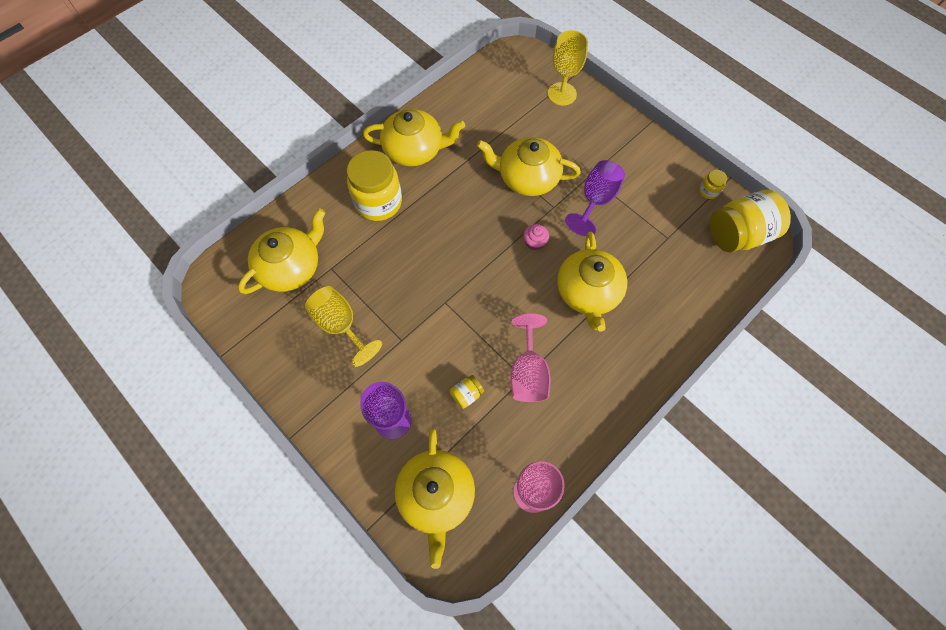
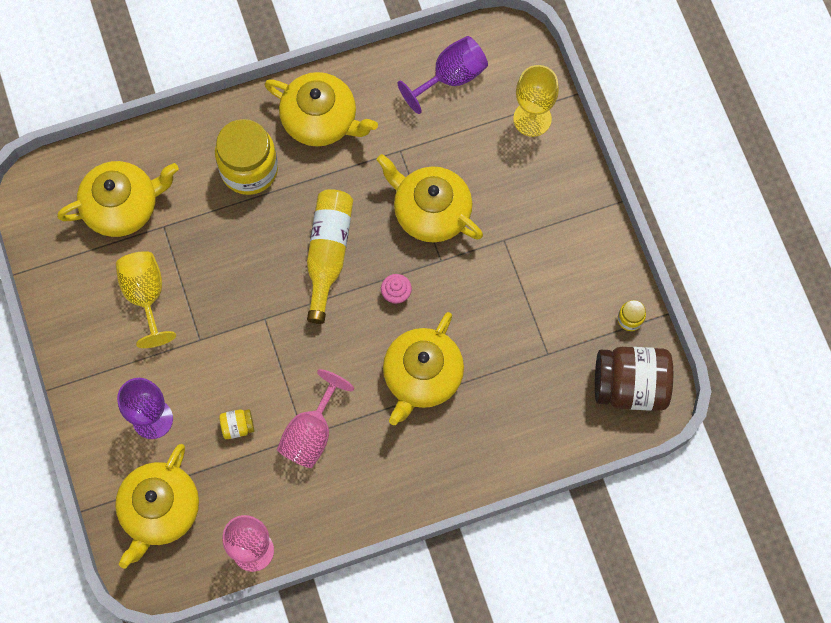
camera: 25 degrees right, 5 degrees up
purple goblet [565,160,625,236] -> purple goblet moved to [398,36,488,114]
yellow jar [709,190,791,252] -> brown jar [595,347,673,411]
none -> yellow bottle [307,189,353,324]

